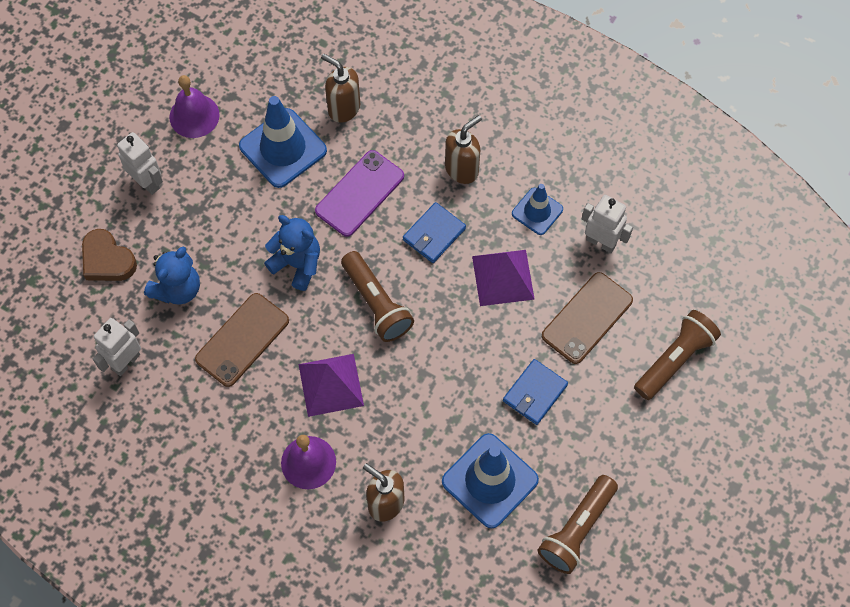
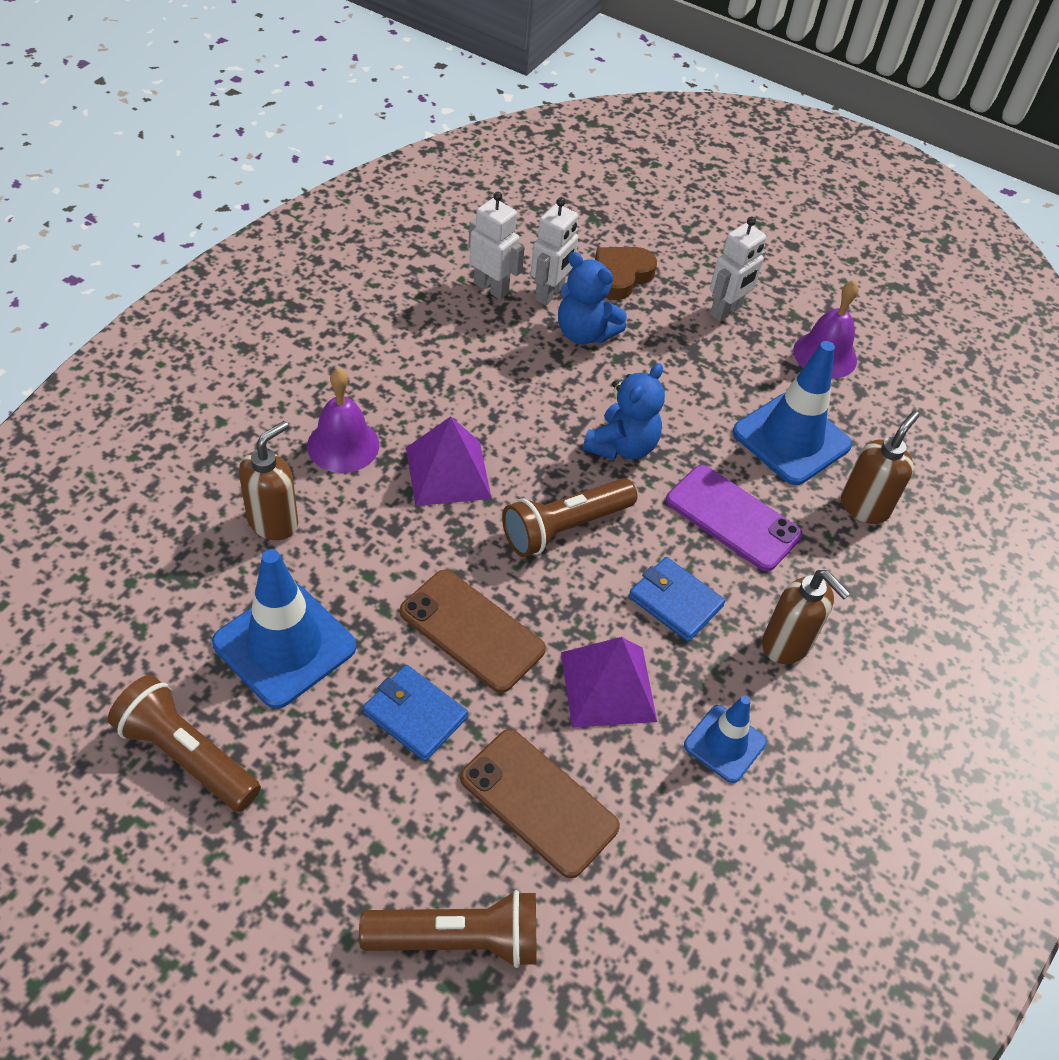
camera: 85 degrees right, 15 degrees down
brown phone [195,293,289,387] -> brown phone moved to [400,570,546,693]
white robot [582,195,633,253] -> white robot moved to [531,197,579,305]
brown flashlight [634,310,721,400] -> brown flashlight turned 45 degrees counterclockwise [359,890,537,968]

